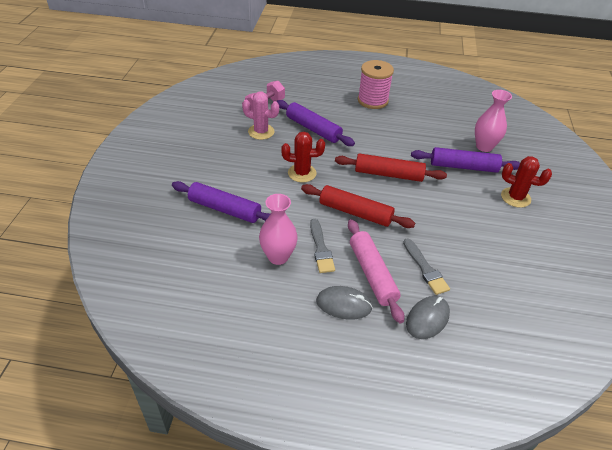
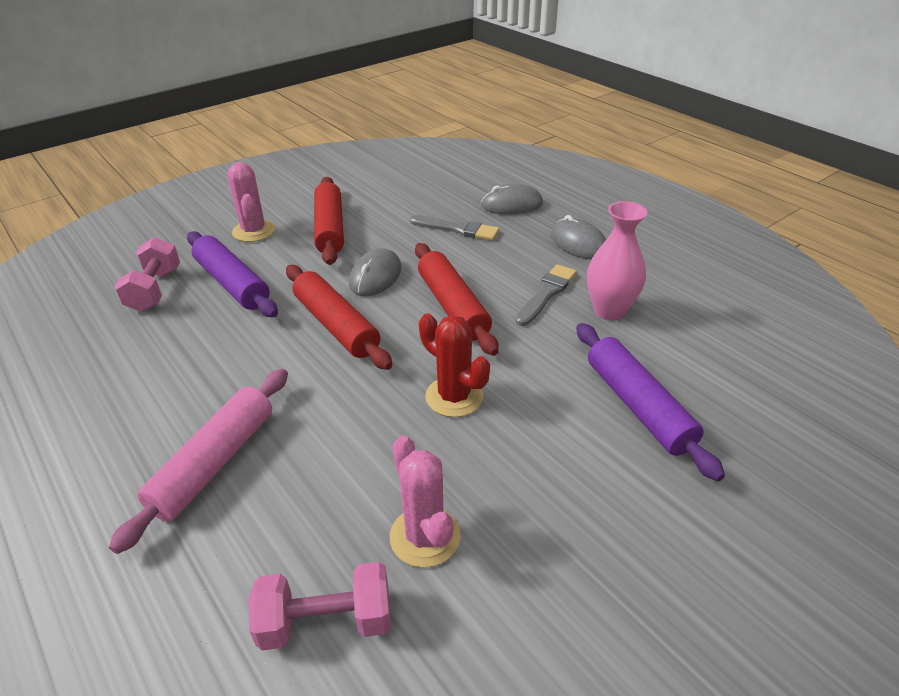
camera: 135 degrees left, 5 degrees down
purple rolling pin [276,100,355,146] -> none
pink rolling pin [348,219,405,323] -> pink rolling pin moved to [109,369,288,554]
pink spool [358,60,394,109] -> none
grey brush [403,238,450,295] -> grey brush turned 90 degrees clockwise [410,215,499,241]
pink vase [475,90,512,152] -> pink dumbbell [114,237,180,312]
red cactus [501,156,552,208] -> pink cactus [227,162,275,242]
none -> red rolling pin [314,177,344,265]
none -> grey mouse [349,248,401,296]

